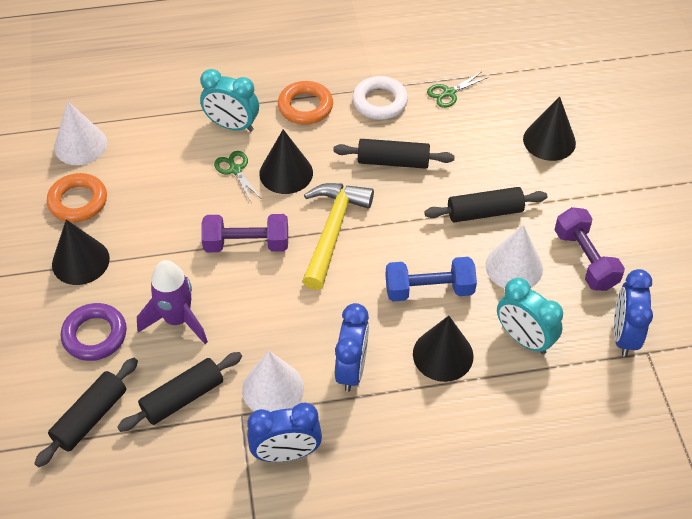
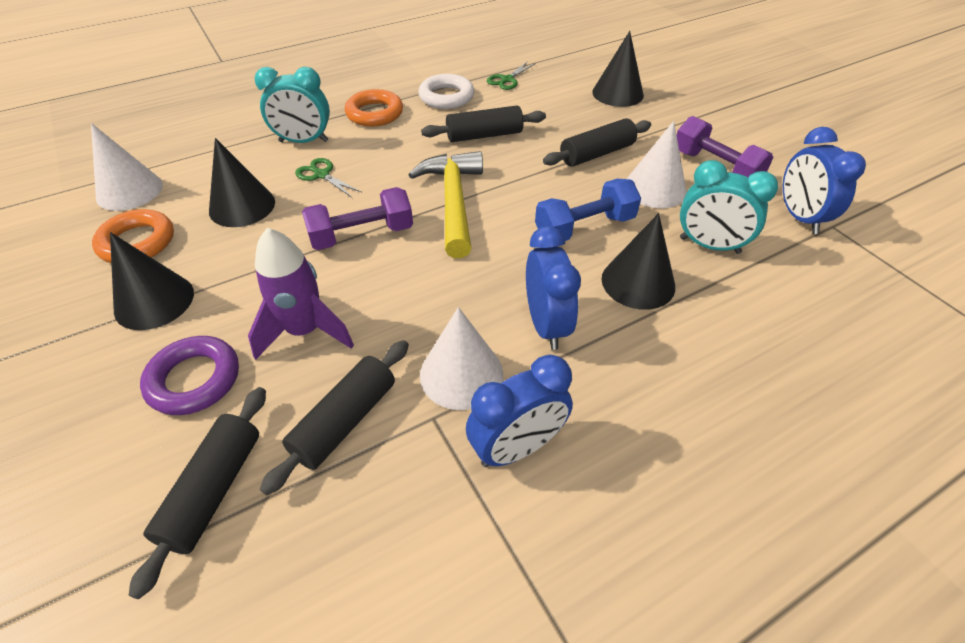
camera: 20 degrees left, 5 degrees down
black cone [259,129,313,194] -> black cone moved to [209,138,275,227]

